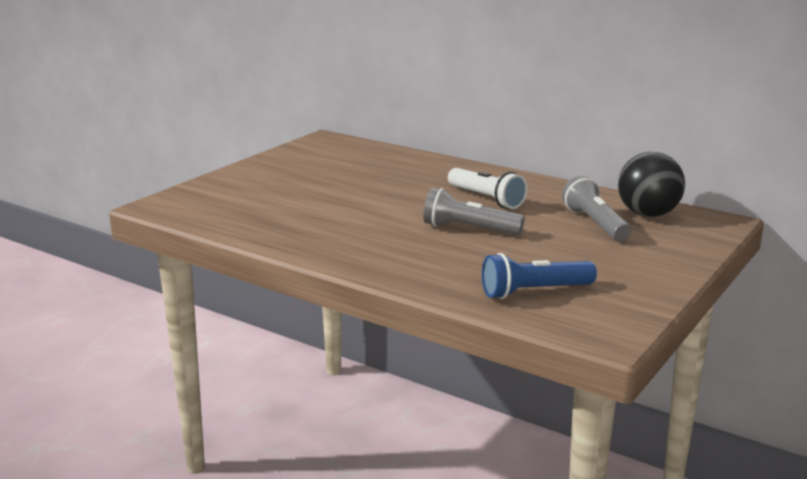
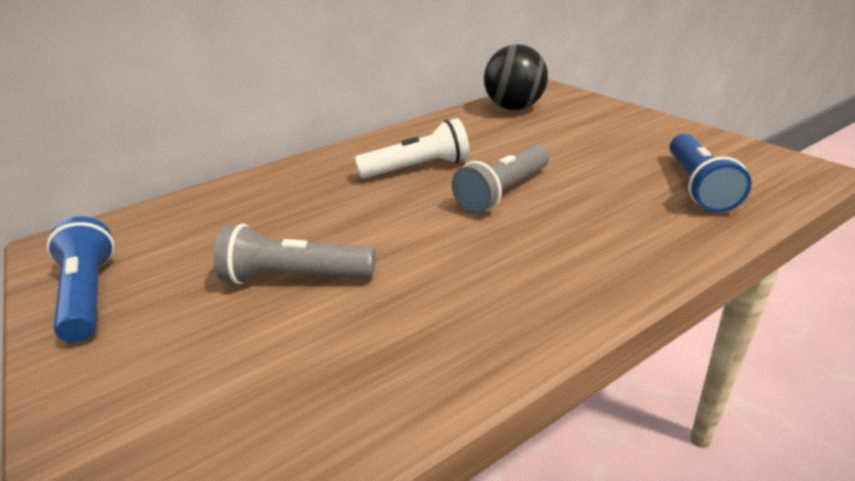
camera: 65 degrees left, 10 degrees up
grey flashlight [562,176,631,242] -> grey flashlight moved to [213,224,376,285]
none -> blue flashlight [47,217,115,343]

